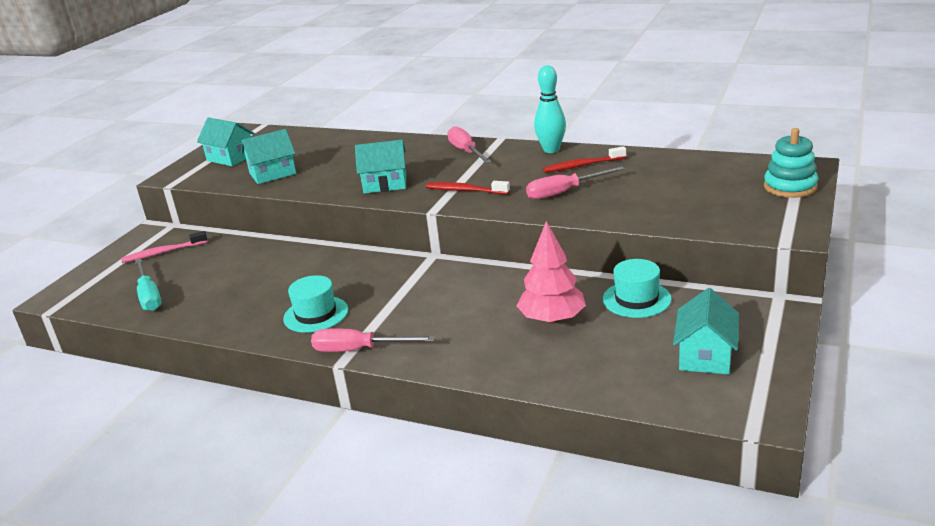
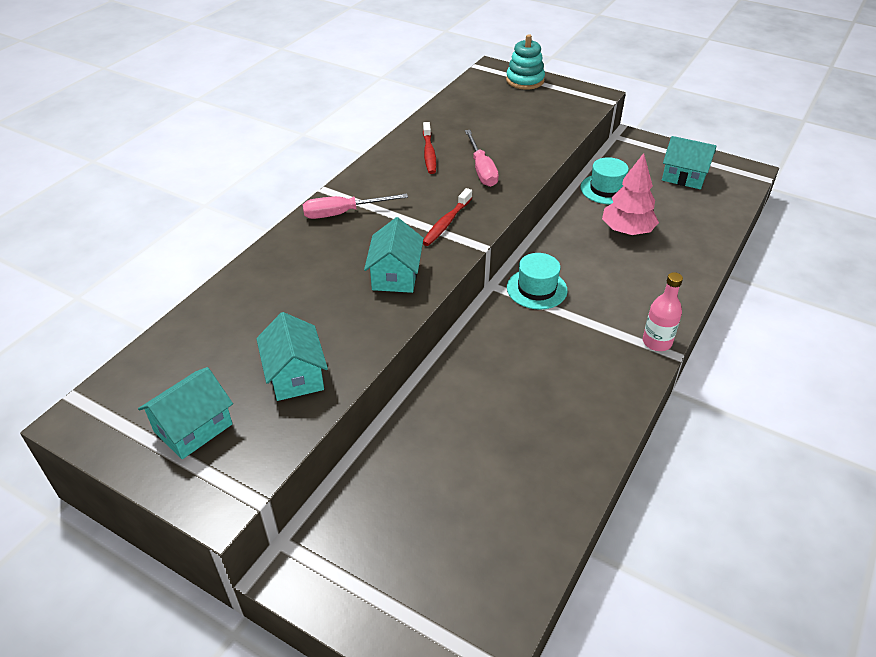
camera: 85 degrees left, 15 degrees up
pink toothbrush [121,231,207,263] -> none
turquoise screwdriver [135,259,162,311] -> none
turquoise hat [283,275,348,333] -> turquoise hat moved to [507,253,568,310]
pink screwdriver [311,329,435,352] -> pink bottle [643,272,683,351]
turquoise bowling pin [534,65,566,153] -> none

